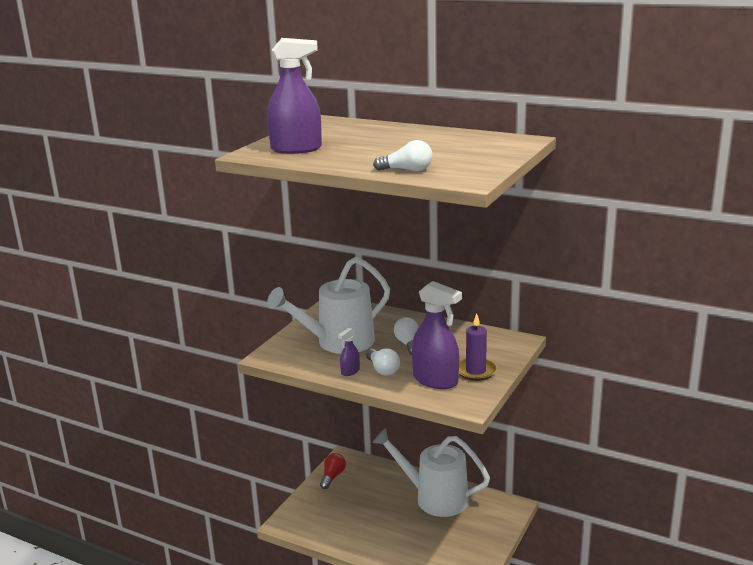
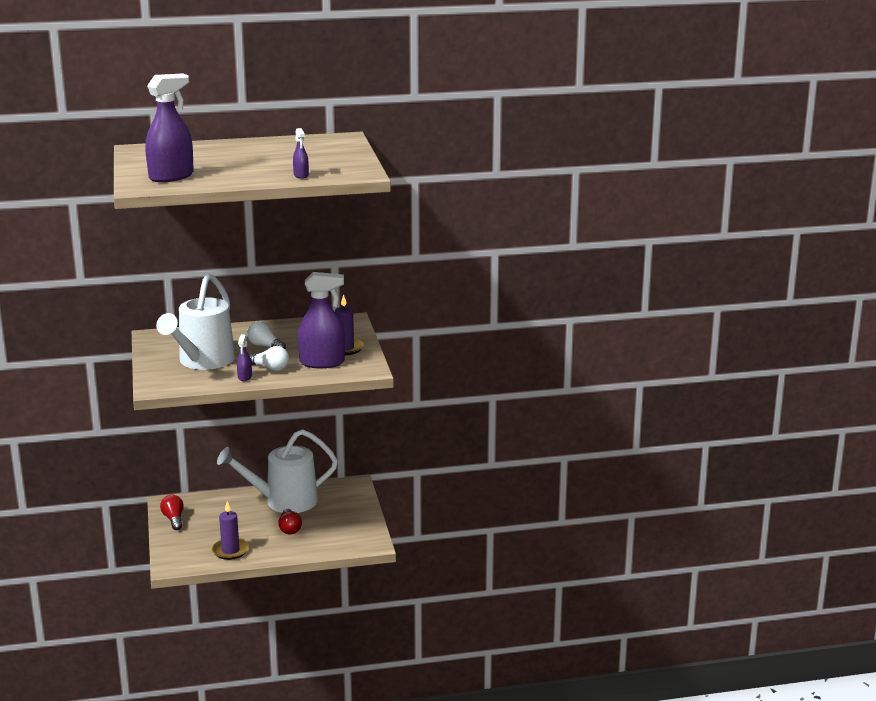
camera: 40 degrees left, 0 degrees up
white light bulb [373,140,433,171] -> purple spray bottle [293,128,309,179]
none -> purple candle [212,501,249,560]
none -> red light bulb [278,509,302,534]

